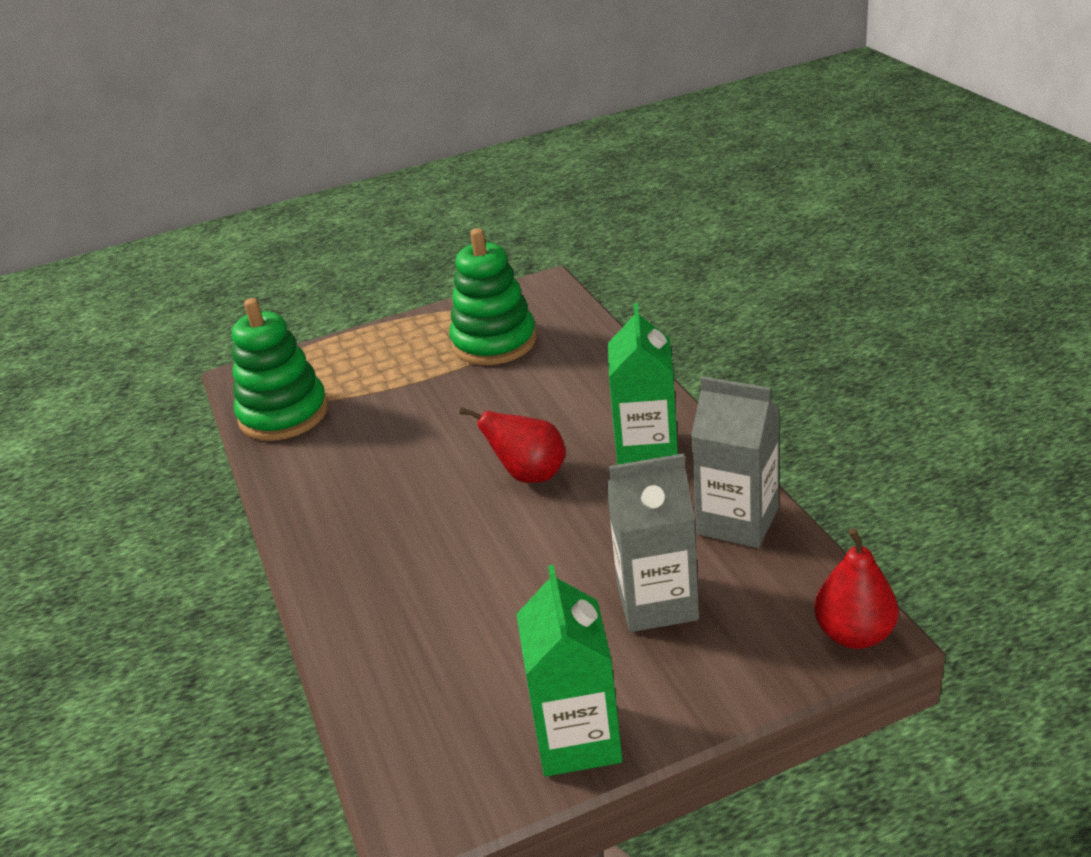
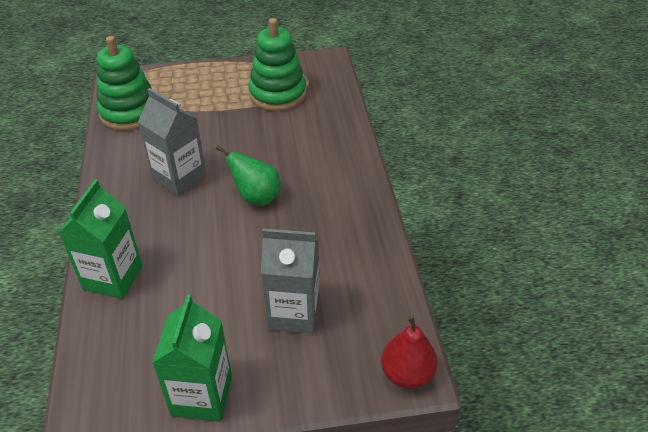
camera: 10 degrees right, 10 degrees up
red pear [460,407,566,483] -> green pear [216,145,281,206]
green carton [608,303,678,465] -> green carton moved to [59,179,143,299]
grey carton [691,376,780,548] -> grey carton moved to [138,88,207,196]

